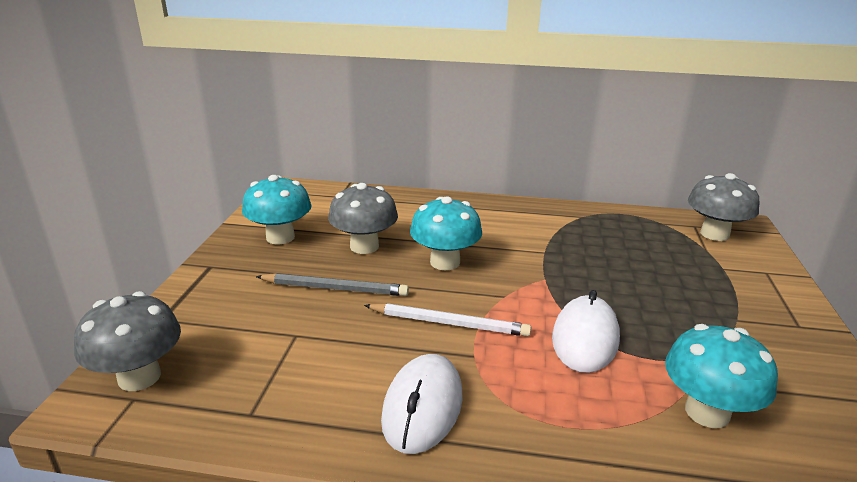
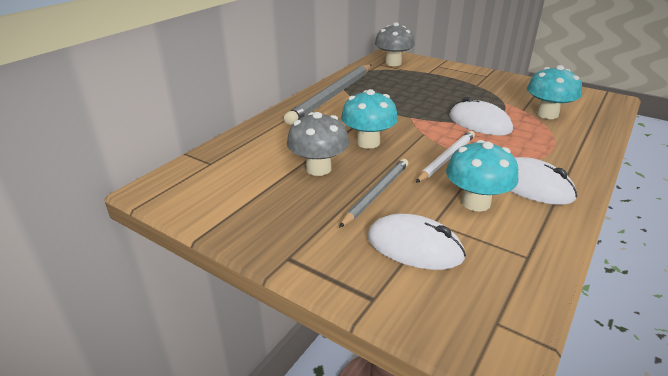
camera: 65 degrees left, 5 degrees up
grey mushroom [74,291,181,391] -> none
turquoise mushroom [242,175,311,245] -> turquoise mushroom moved to [446,140,518,211]
none -> grey pencil [284,64,371,125]
none -> white mouse [367,214,466,270]

